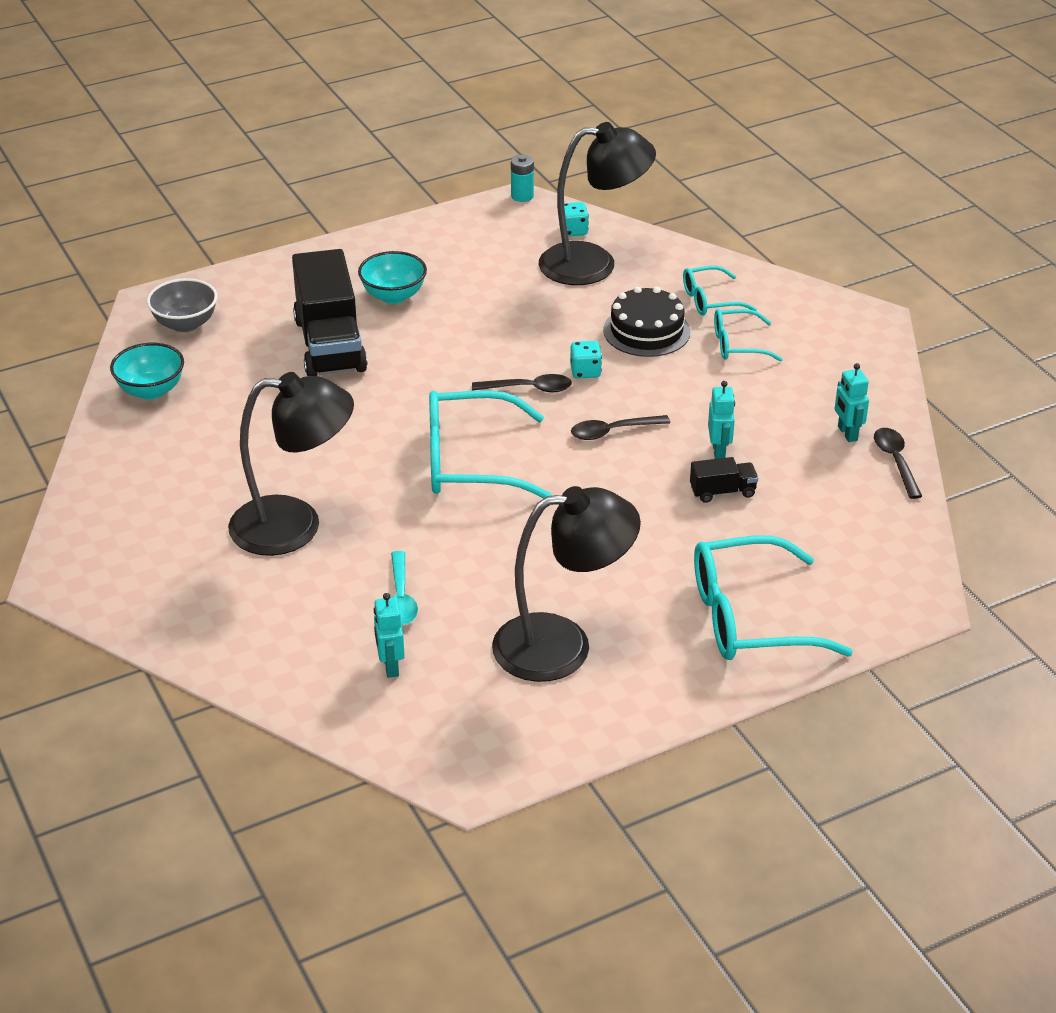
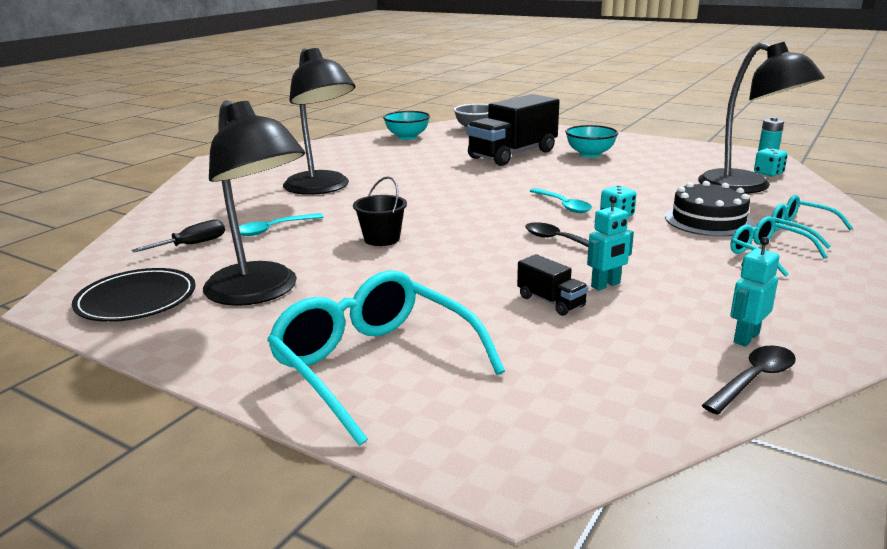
camera: 60 degrees right, 15 degrees down
turquoise robot [374,593,405,678] -> black screwdriver [132,219,225,252]
turquoise glasses [429,390,552,498] -> none
black spoon [472,374,572,392] -> turquoise spoon [530,188,592,213]
none -> black plate [72,268,196,322]
none -> black bucket [353,176,407,246]

